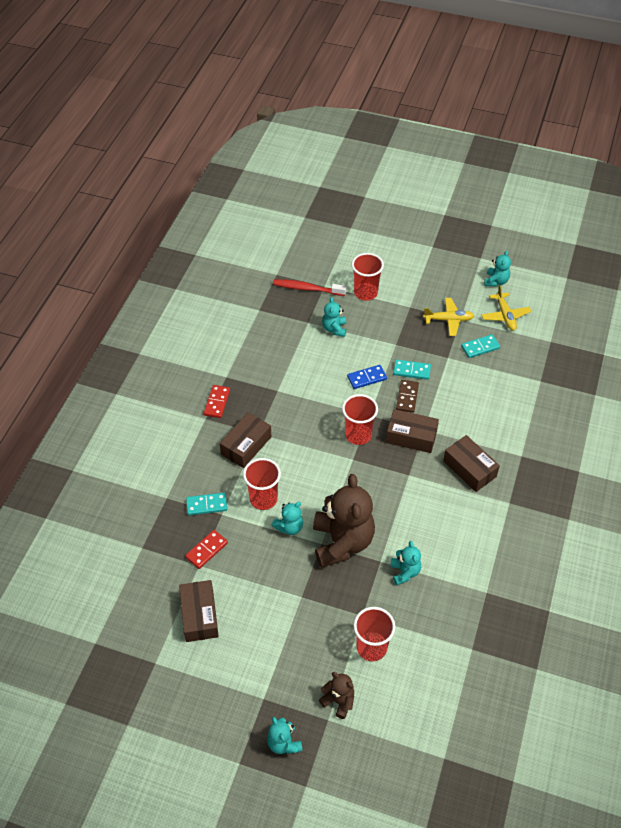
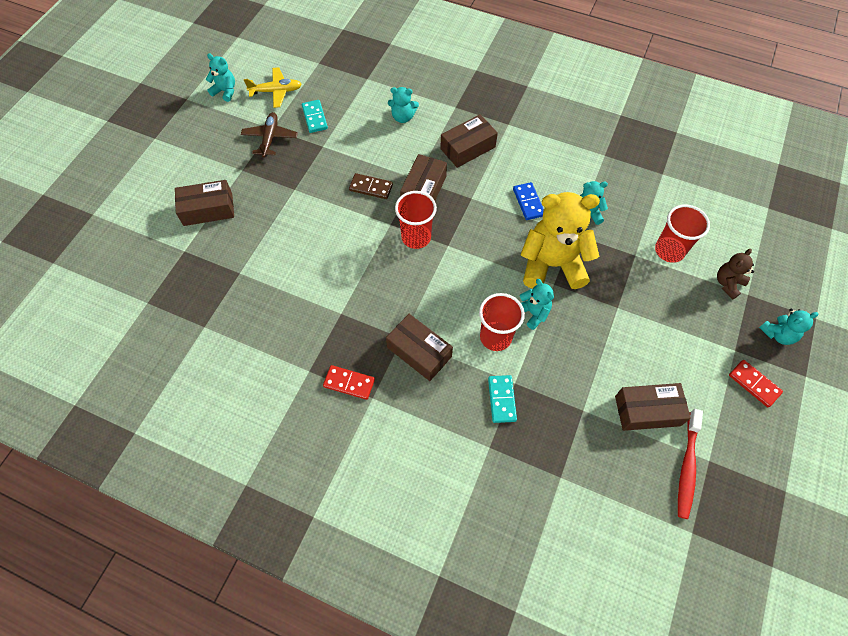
camera: 85 degrees left, 10 degrees up
red domino [185,530,228,569] -> red domino moved to [729,360,783,407]
red toothbrush [273,279,347,296] -> red toothbrush moved to [678,409,703,519]
brown teddy bear [313,474,375,568] -> yellow teddy bear [520,192,600,289]
turquoise teddy bear [322,297,346,337] -> turquoise teddy bear moved to [388,87,419,123]
blue domino [347,365,387,389] -> blue domino moved to [513,182,544,220]
red cup [352,253,384,301] -> brown box [175,180,234,226]
turquoise domino [393,360,431,380] -> none
yellow plane [423,298,474,336] -> brown plane [241,112,298,157]

